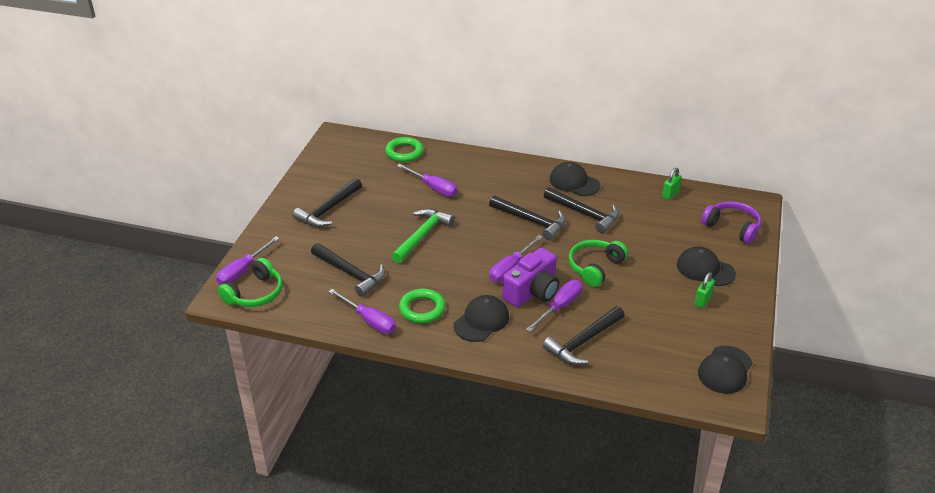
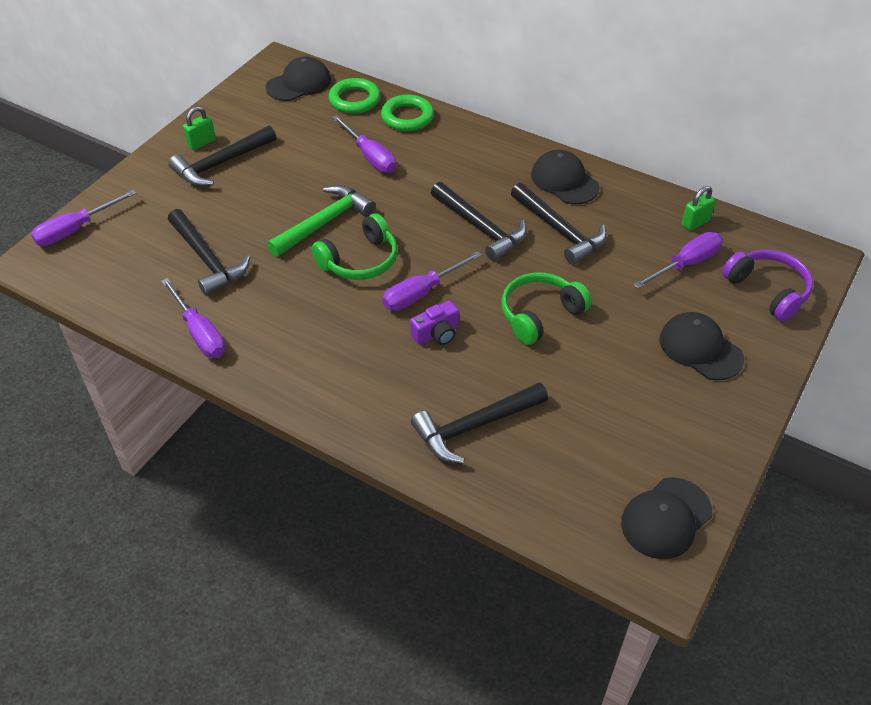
camera: 15 degrees right, 10 degrees up
green headphones [218,258,283,307] -> green headphones moved to [311,213,397,280]
green ring [399,289,446,323] -> green ring moved to [381,94,434,131]
black cap [454,295,509,342] -> black cap moved to [266,57,331,101]
purple camera [502,247,559,307] -> purple camera [410,301,459,345], size x0.55
purple screwdriver [526,280,582,332] -> purple screwdriver moved to [633,232,723,289]
green padlock [695,272,715,308] -> green padlock moved to [183,106,216,150]

